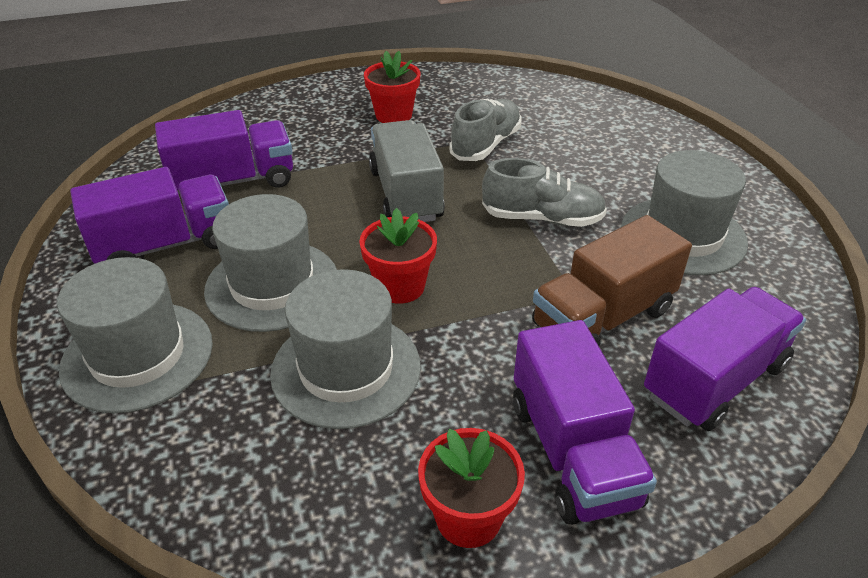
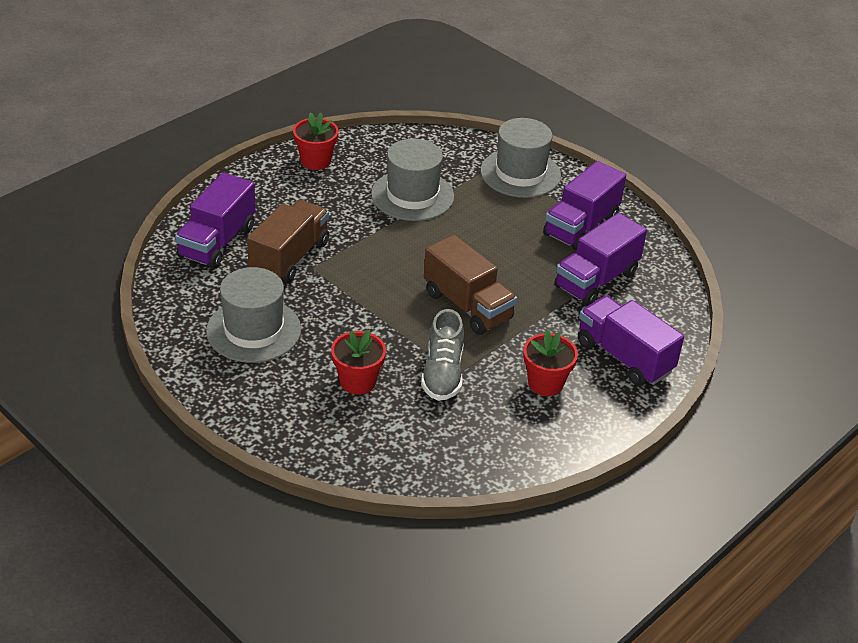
camera: 150 degrees right, 0 degrees up
grey hat [204,194,337,332] -> none
red flower pot [359,208,437,304] -> red flower pot moved to [331,330,386,395]
grey truck [369,120,445,222] -> brown truck [424,234,517,335]
grey shoe [482,158,607,227] -> none
purple truck [513,320,657,525] -> purple truck moved to [578,296,684,386]

